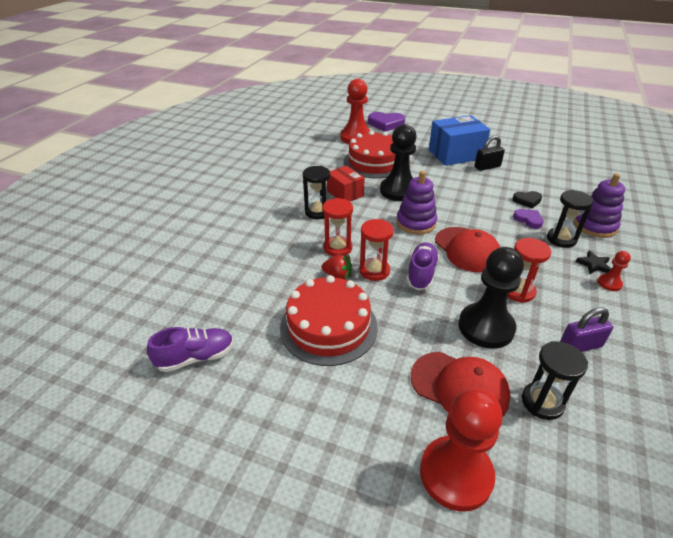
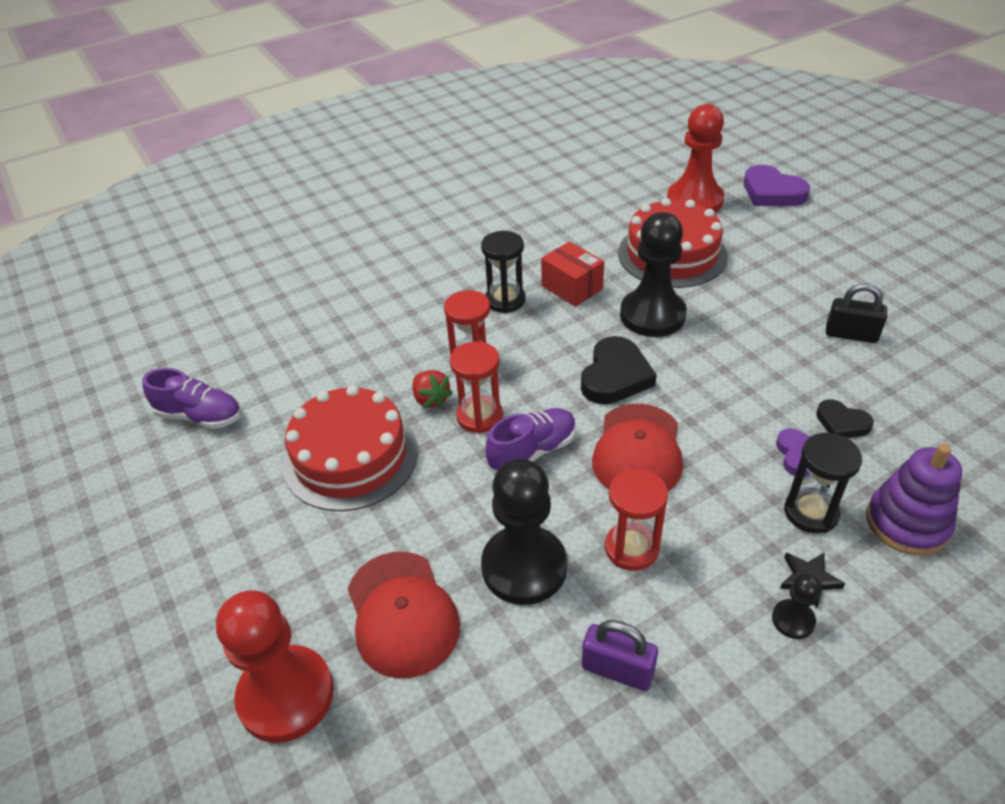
camera: 40 degrees right, 5 degrees up
red box [327,165,365,201] -> red box turned 45 degrees counterclockwise [541,242,604,307]
purple stacking toy [396,171,437,235] -> black heart [581,336,657,405]
blue box [429,115,490,166] -> none
black hourglass [522,341,588,420] -> none
red pawn [597,251,631,291] -> black pawn [772,574,820,639]

